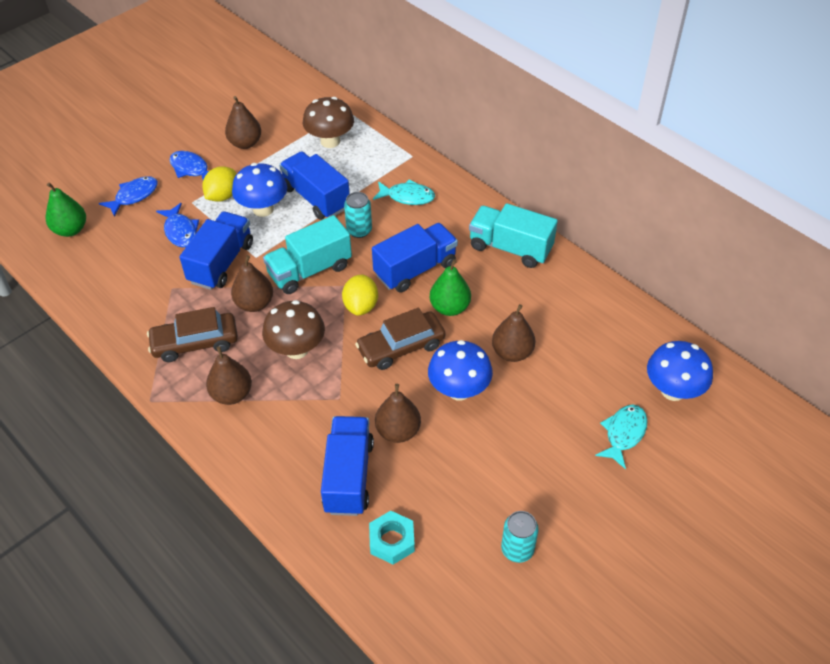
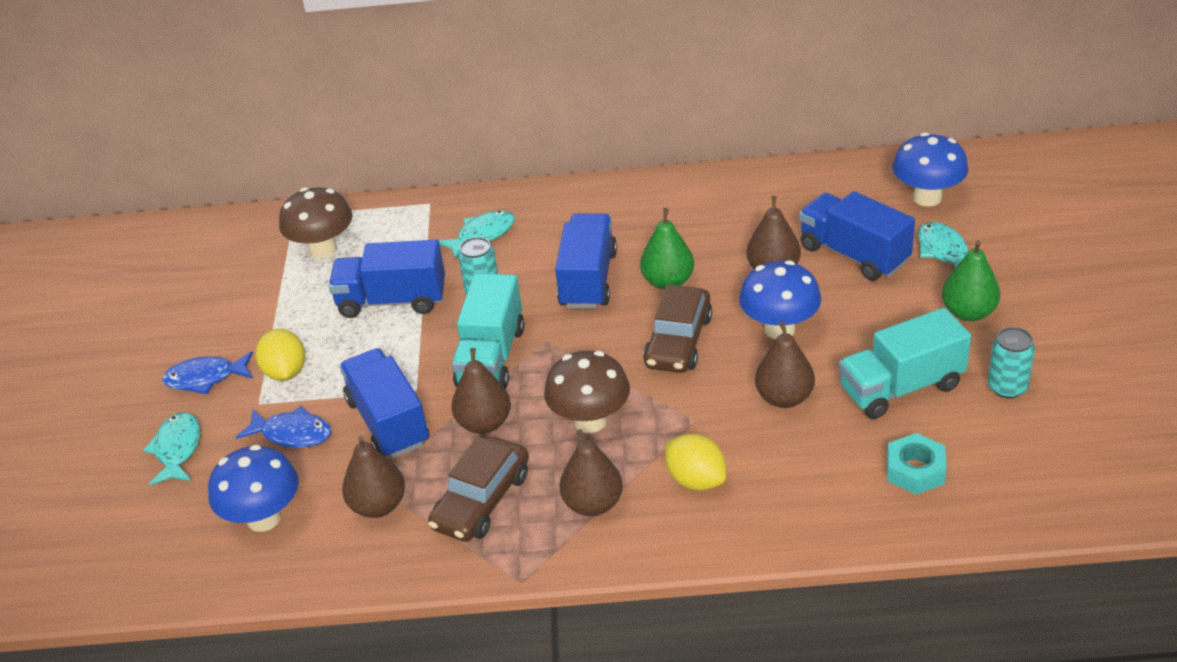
camera: 45 degrees left, 10 degrees down
green pear [46,183,86,237] -> green pear moved to [942,240,1000,321]
blue fish [99,176,158,217] -> turquoise fish [143,412,200,485]
brown pear [225,96,261,149] -> brown pear moved to [342,436,405,518]
blue mushroom [232,163,287,217] -> blue mushroom moved to [208,445,299,532]
blue truck [321,416,374,516] -> blue truck moved to [799,191,915,281]
yellow lemon [342,274,378,316] -> yellow lemon moved to [665,434,727,491]
turquoise truck [469,203,558,268] -> turquoise truck moved to [839,308,971,419]

